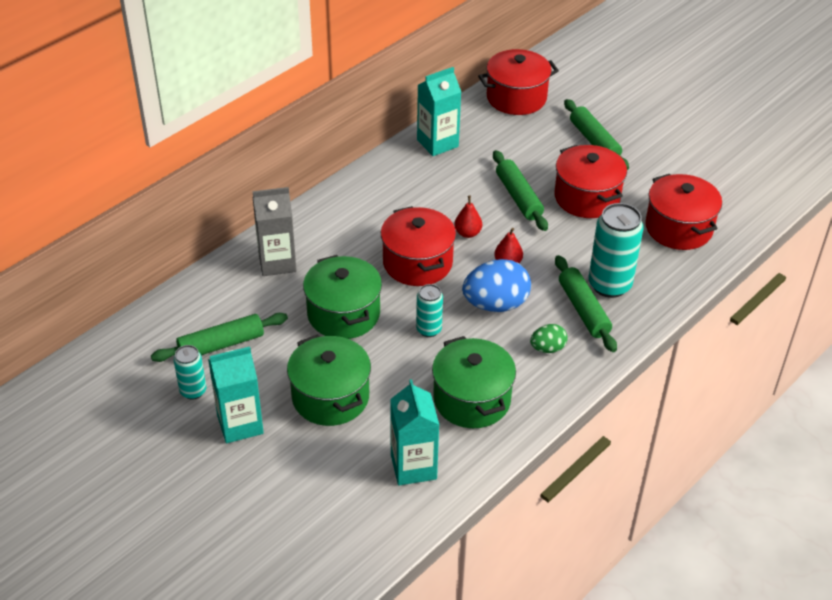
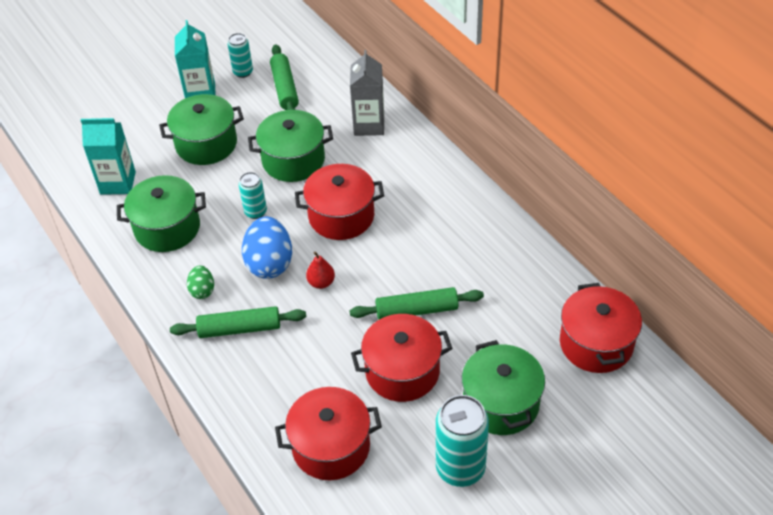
camera: 105 degrees right, 5 degrees up
turquoise carton [417,67,461,156] -> none
red pear [454,195,482,238] -> none
green rolling pin [564,99,629,170] -> green pot [462,340,545,435]
turquoise can [588,203,644,298] -> turquoise can moved to [436,395,489,487]

